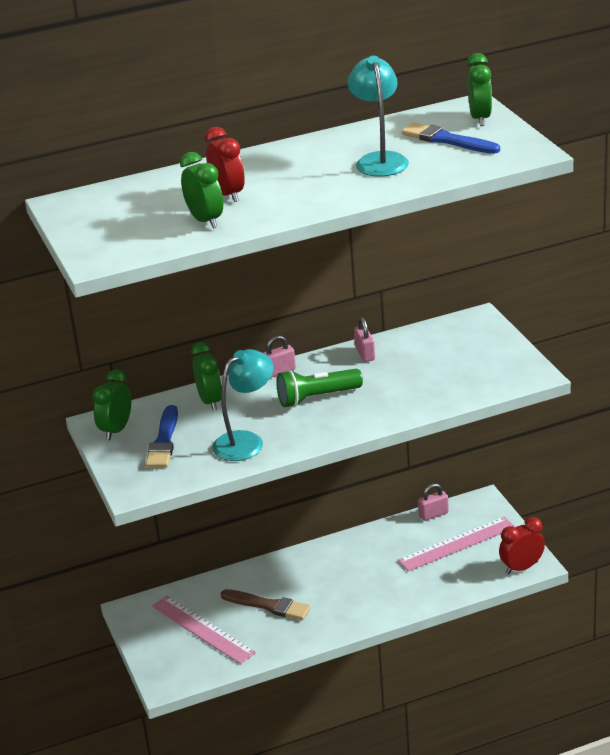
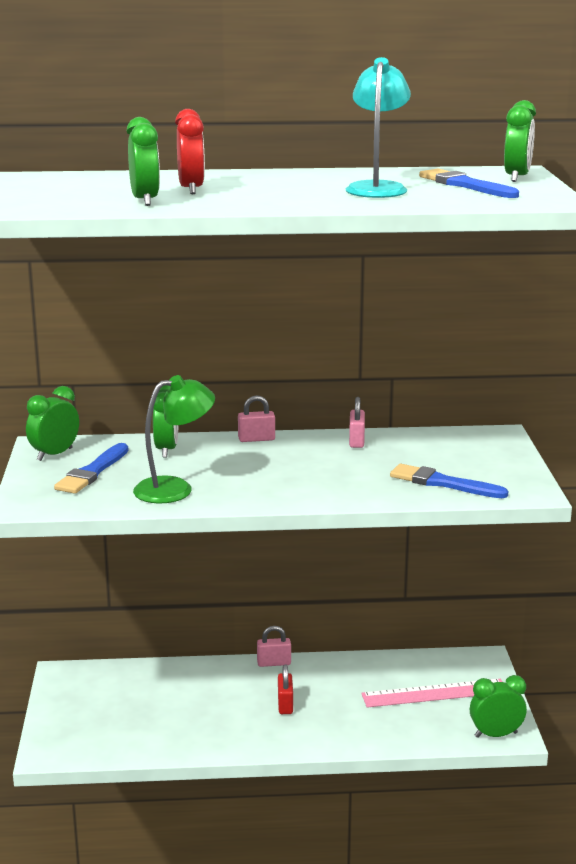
camera: 15 degrees right, 10 degrees down
pink ruler [152,596,256,664] -> none
turquoise lamp [212,349,274,461] -> green lamp [133,375,215,504]
brown brush [220,589,311,620] -> none
green flashlight [276,369,363,407] -> none
pink padlock [418,483,449,521] -> pink padlock moved to [257,626,291,667]
red clock [499,517,545,574] -> green clock [470,675,527,738]
none -> red padlock [278,664,293,714]
none -> blue brush [390,464,508,498]

